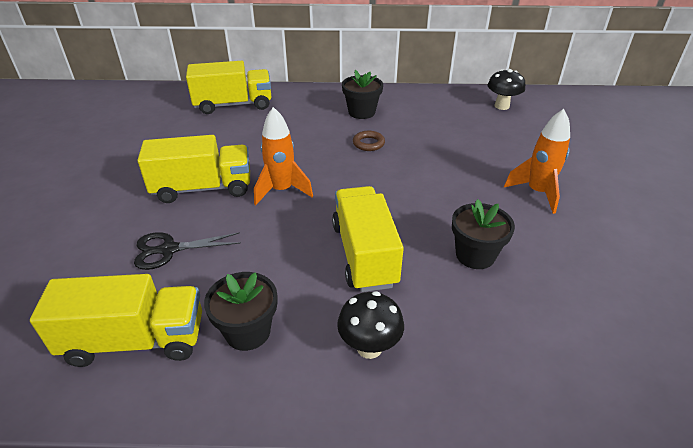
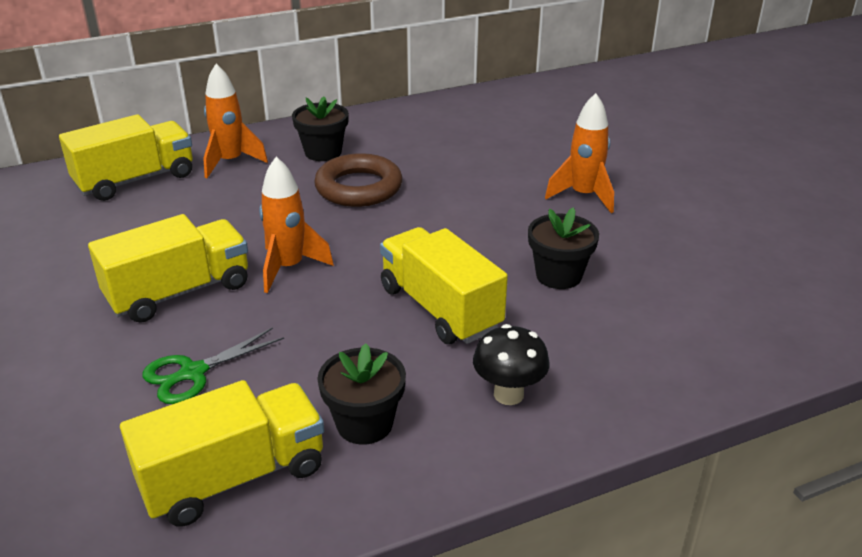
camera: 25 degrees left, 5 degrees down
black scissors [134,232,241,270] -> green scissors [142,327,284,404]
brown ring [353,131,385,151] -> brown ring [314,153,402,207], size x2.02
black mushroom [488,69,525,110] -> none
none -> orange rocket [203,64,268,178]

